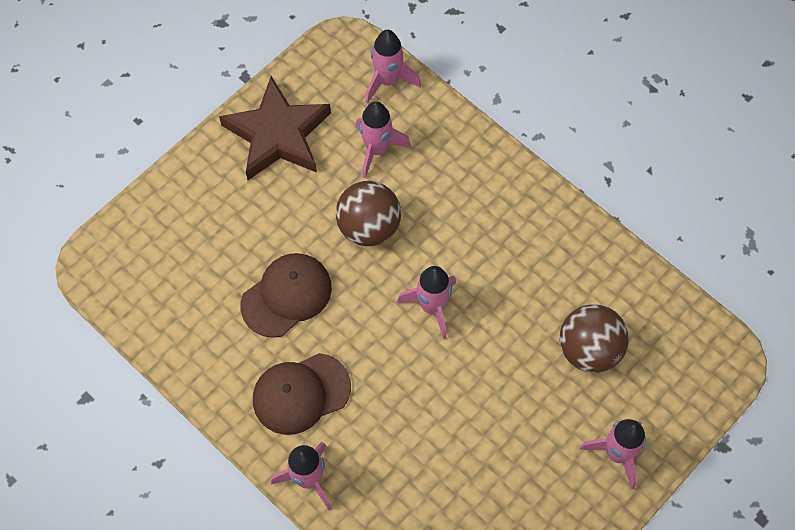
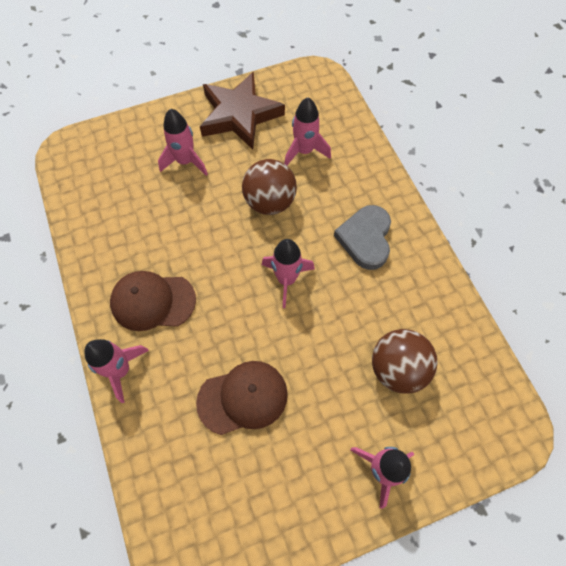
camera: 25 degrees right, 0 degrees up
brown cap [240,253,332,338] -> brown cap moved to [196,361,288,435]
pink rocket [365,30,421,104] -> pink rocket moved to [158,109,208,176]
none -> grey heart [334,205,391,270]

